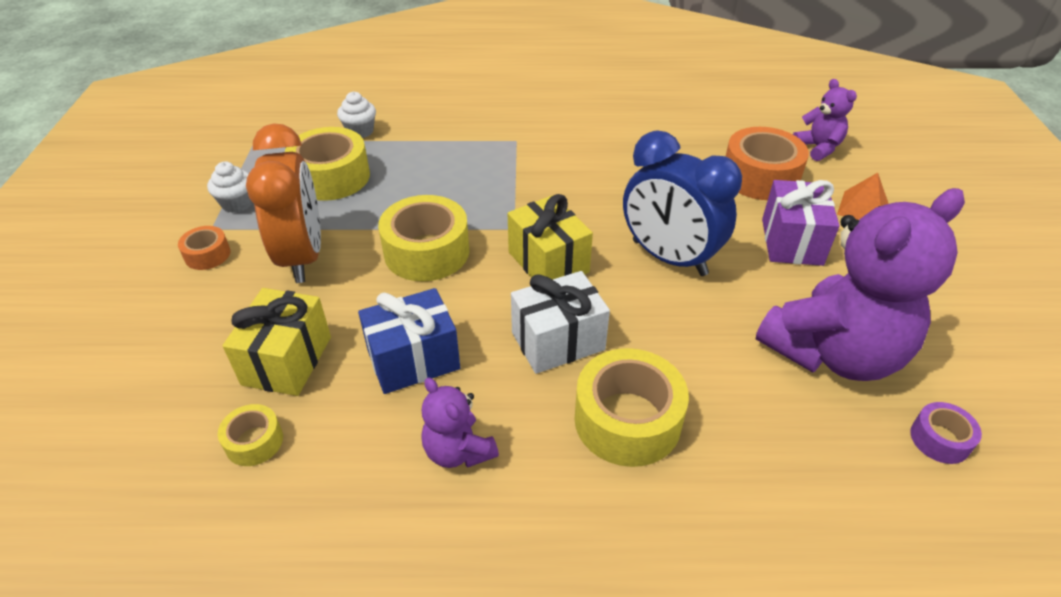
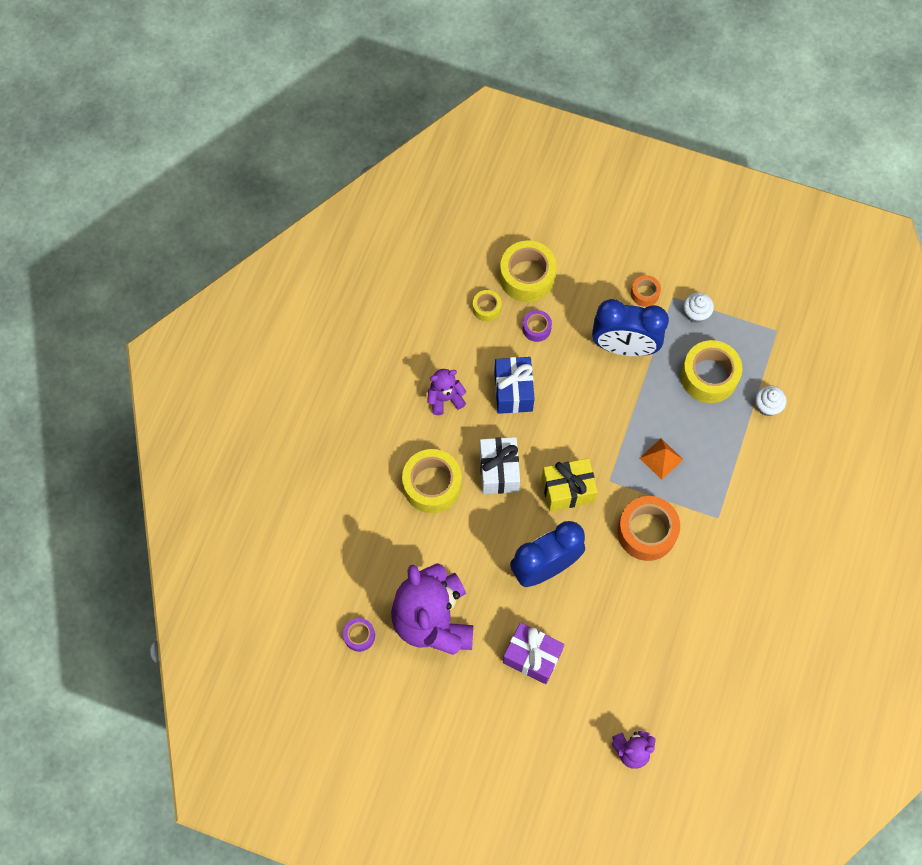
camera: 110 degrees right, 25 degrees up
yellow gift [223,288,331,396] -> purple tape [522,310,552,342]
orange clock [246,123,321,283] -> blue clock [592,299,669,356]
yellow tape [378,195,470,281] -> yellow tape moved to [500,241,557,302]
orange tape [726,127,809,200] -> orange tape moved to [617,496,680,561]
orange pyramid [837,173,888,220] -> orange pyramid moved to [640,438,683,480]

